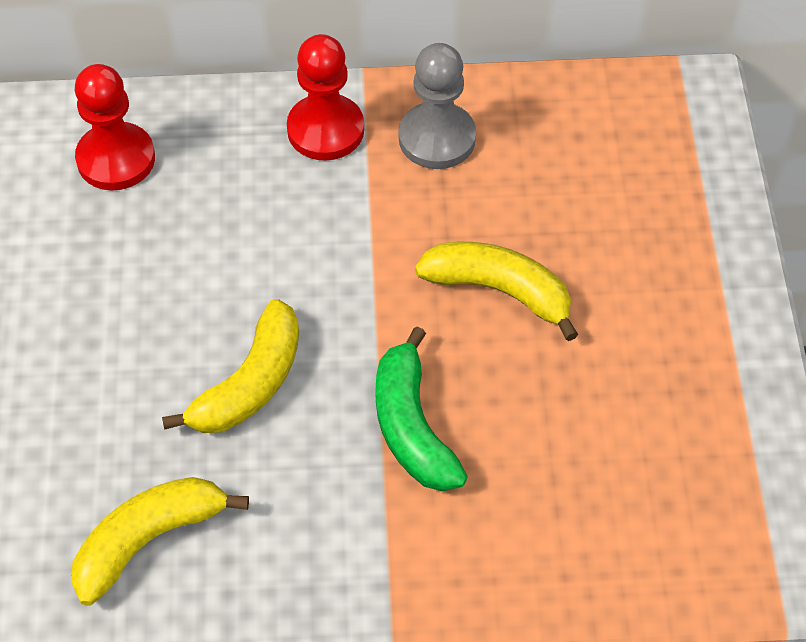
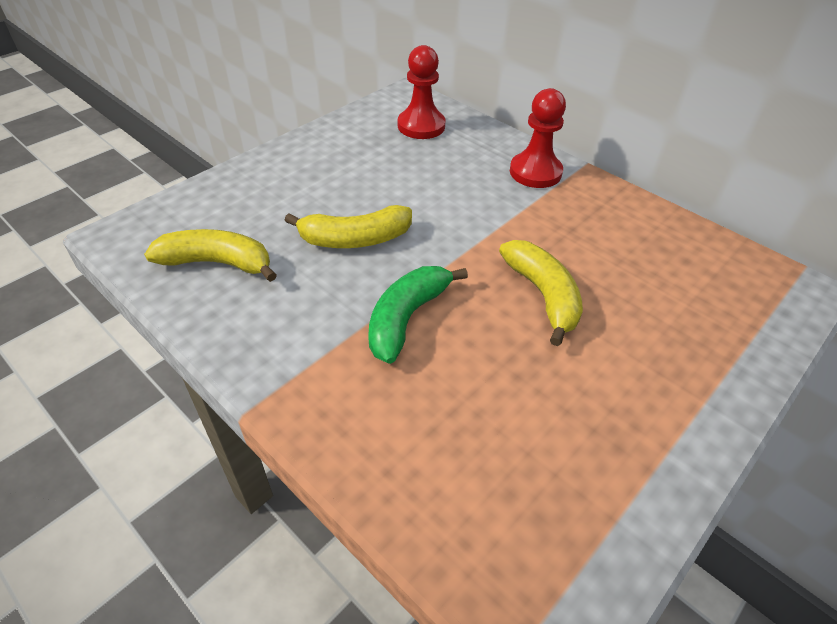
camera: 45 degrees right, 10 degrees down
grey pawn [399,43,476,169] -> none

